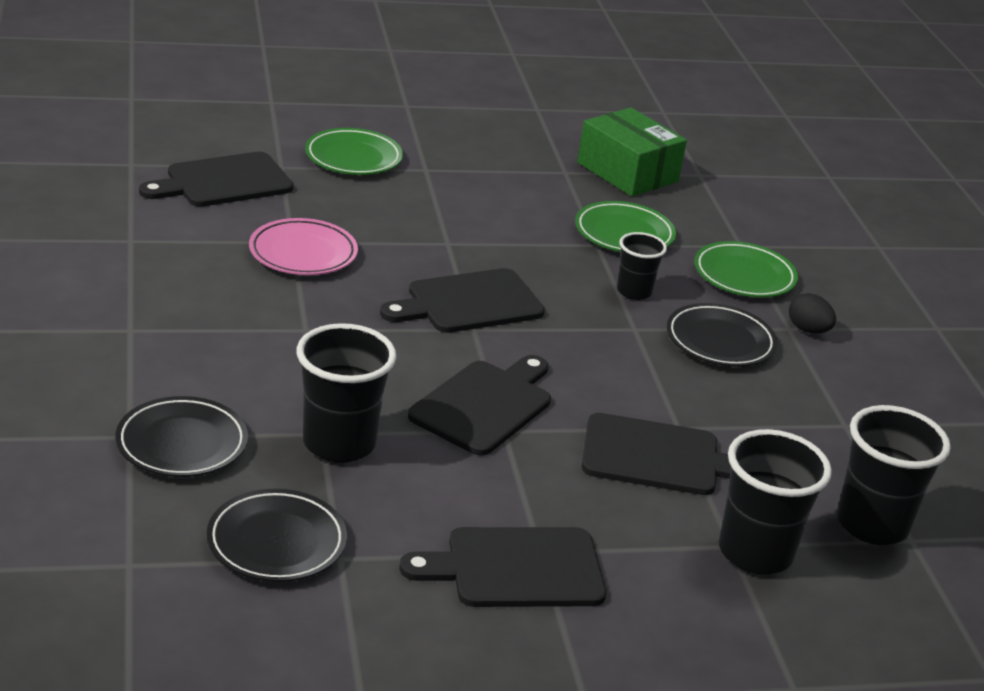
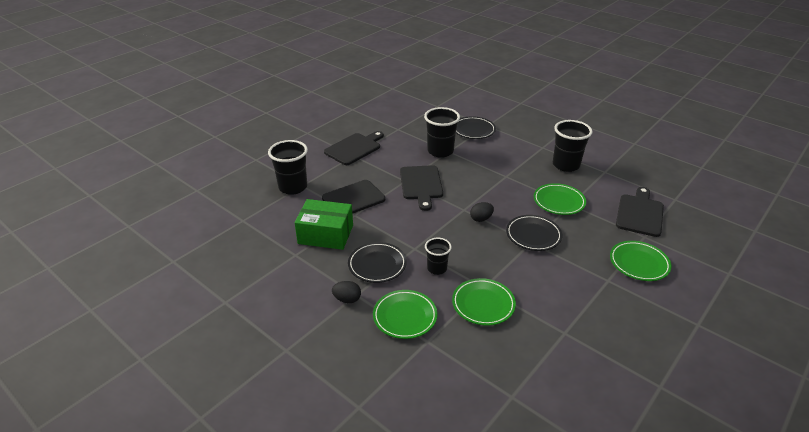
camera: 145 degrees right, 5 degrees up
black plate [207,489,347,582] -> black plate moved to [506,215,563,251]
pink plate [249,218,358,275] -> green plate [534,183,586,215]
black cutting board [380,268,545,333] -> black egg [470,202,494,222]
green box [577,107,687,197] -> green box moved to [295,199,353,250]
black cup [837,405,951,545] -> black cup moved to [553,120,593,172]

